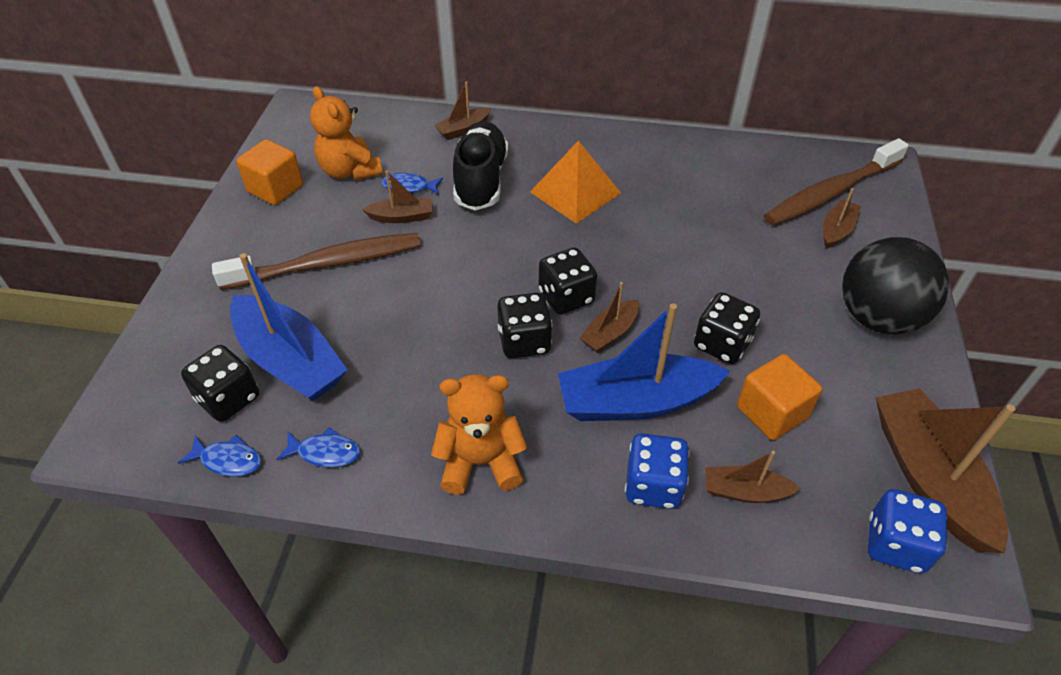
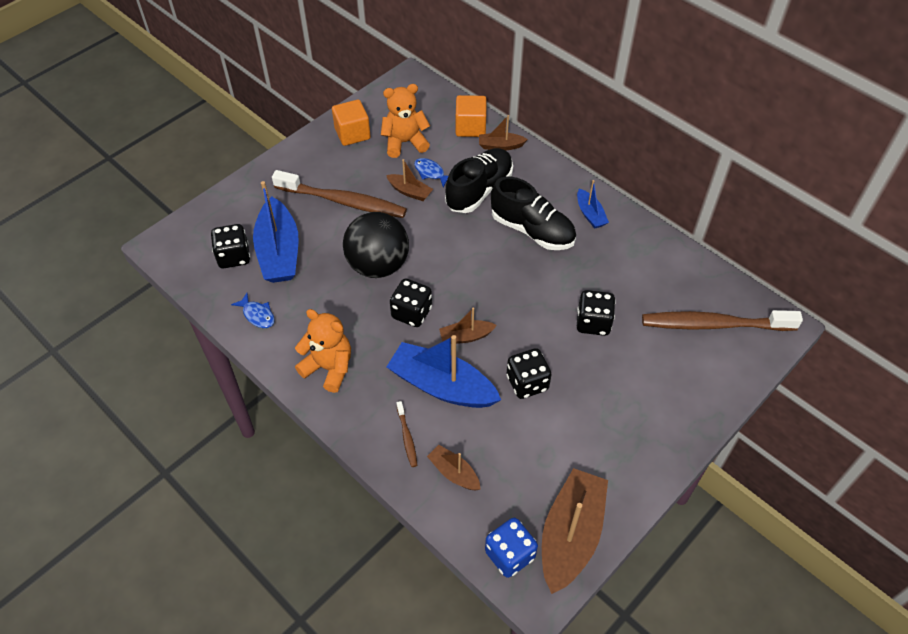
camera: 35 degrees right, 5 degrees up
blue fish [178,435,262,477] -> none
orange teddy bear [310,86,383,180] -> orange teddy bear turned 75 degrees clockwise [381,84,430,158]
orange pyramid [530,140,621,224] -> black shoe [491,177,576,250]
black dice [539,248,597,314] -> black dice moved to [577,290,616,336]
blue dice [625,433,690,509] -> brown toothbrush [397,401,417,467]
orange cube [737,354,823,440] -> orange cube moved to [456,95,487,137]
brown boat [823,188,861,249] -> none
black ball [842,237,949,335] -> black ball moved to [343,212,409,278]
none -> blue boat [577,180,609,228]

